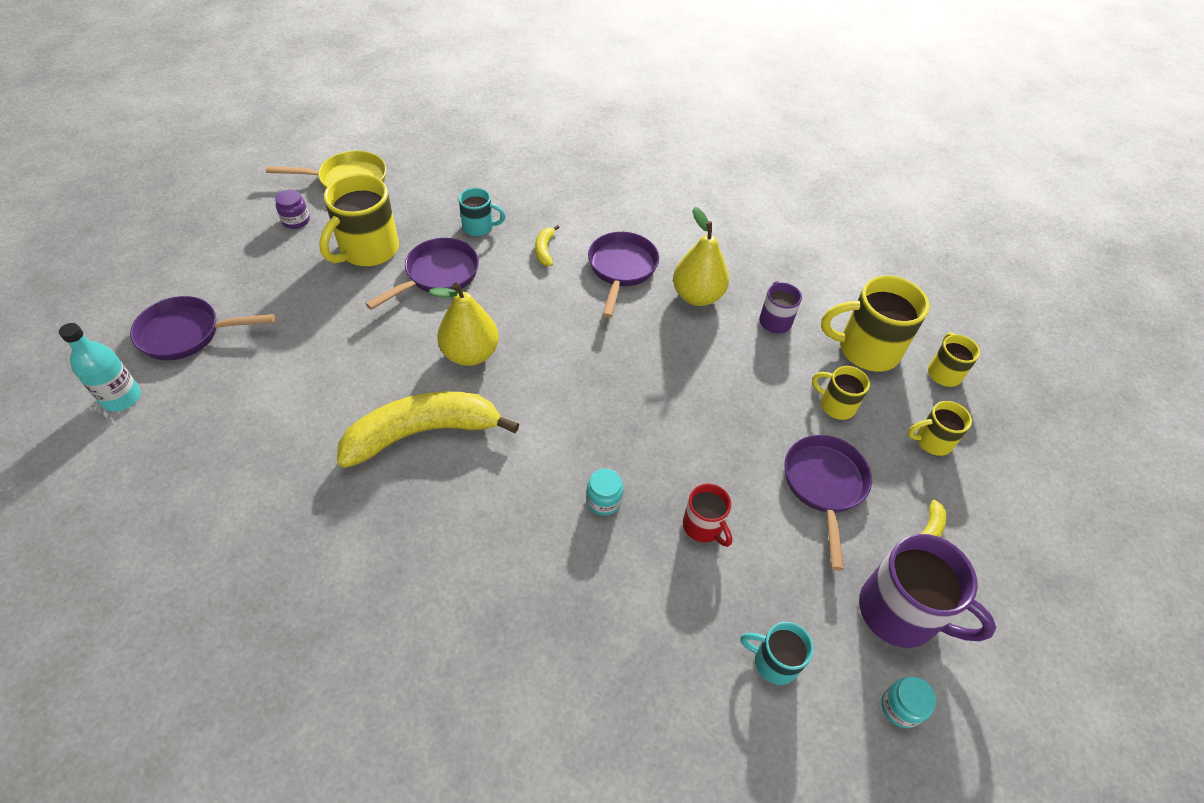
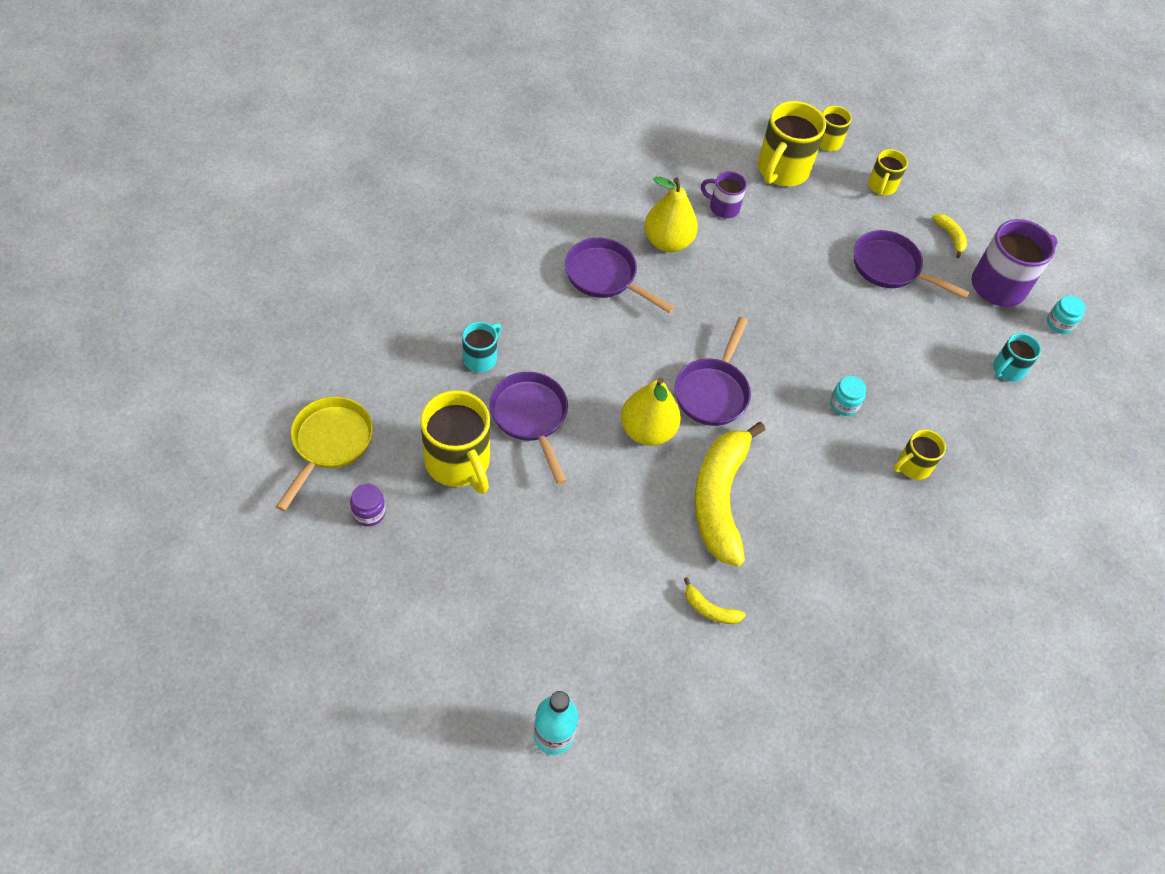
camera: 65 degrees left, 5 degrees up
purple pan [130,296,275,360] -> purple pan moved to [675,317,751,426]
yellow banana [535,225,560,266] -> yellow banana moved to [684,577,746,624]
red mug [683,484,732,547] -> none
yellow mug [812,366,870,420] -> yellow mug moved to [894,429,946,480]

